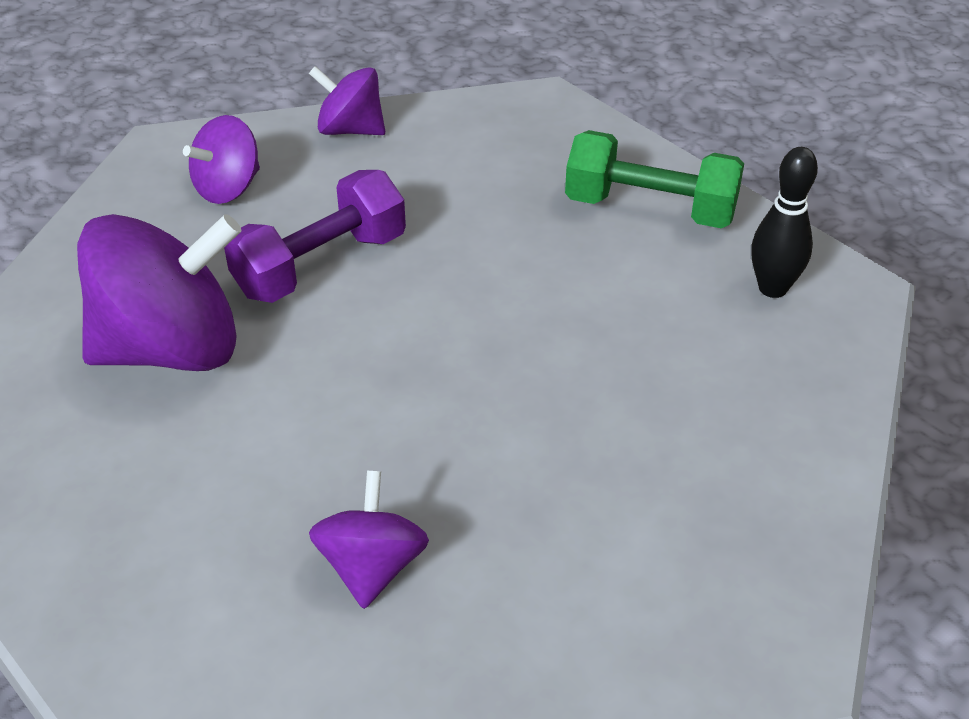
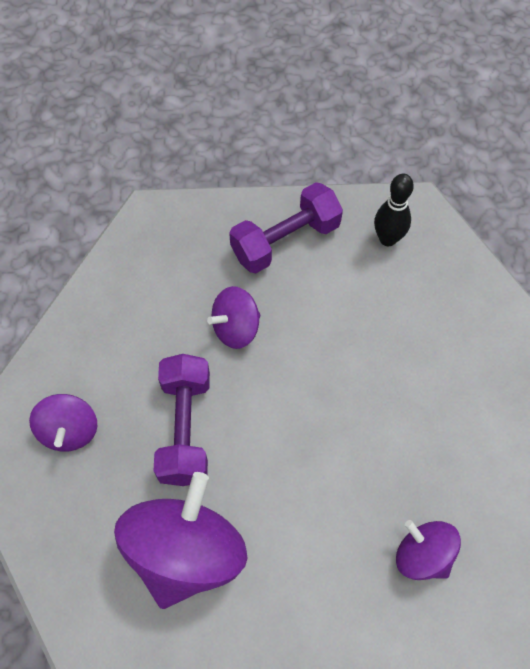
camera: 50 degrees left, 20 degrees up
purple spinning top [309,66,385,135] -> purple spinning top moved to [207,286,260,349]
green dumbbell [565,130,744,228] -> purple dumbbell [229,182,343,273]

